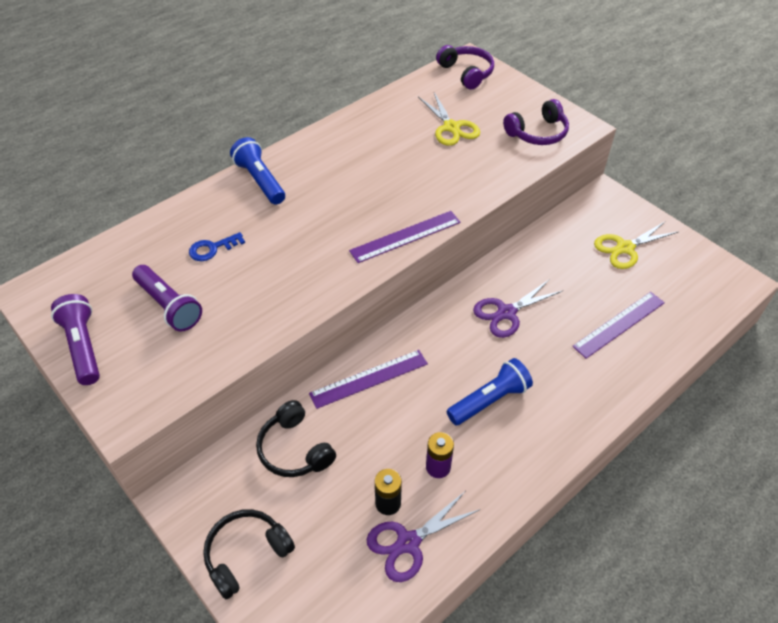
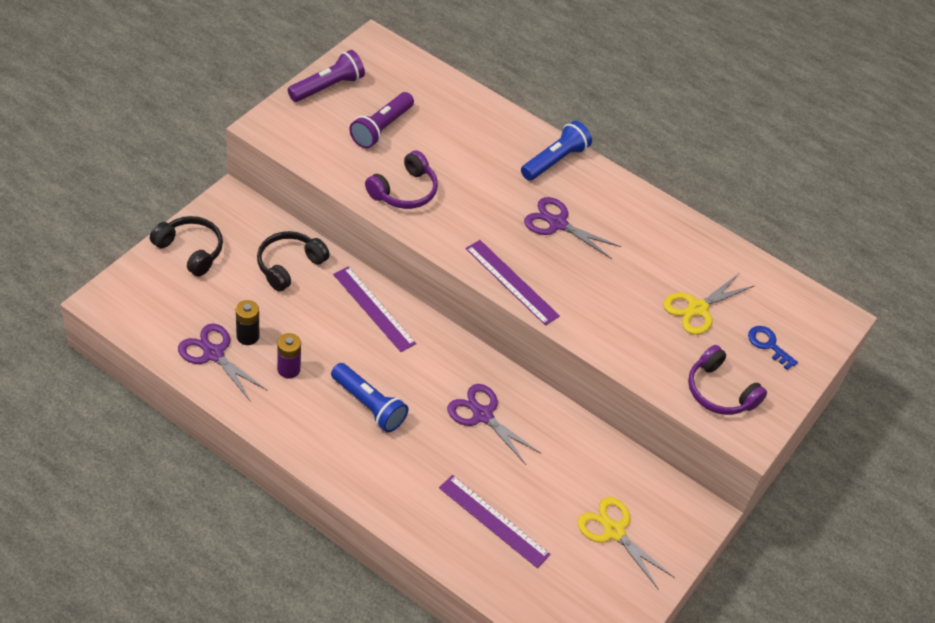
camera: 70 degrees right, 0 degrees up
blue key [189,232,245,261] -> blue key moved to [748,326,798,370]
purple headphones [436,45,494,89] -> purple headphones moved to [365,151,438,209]
none -> purple scissors [524,197,621,259]

